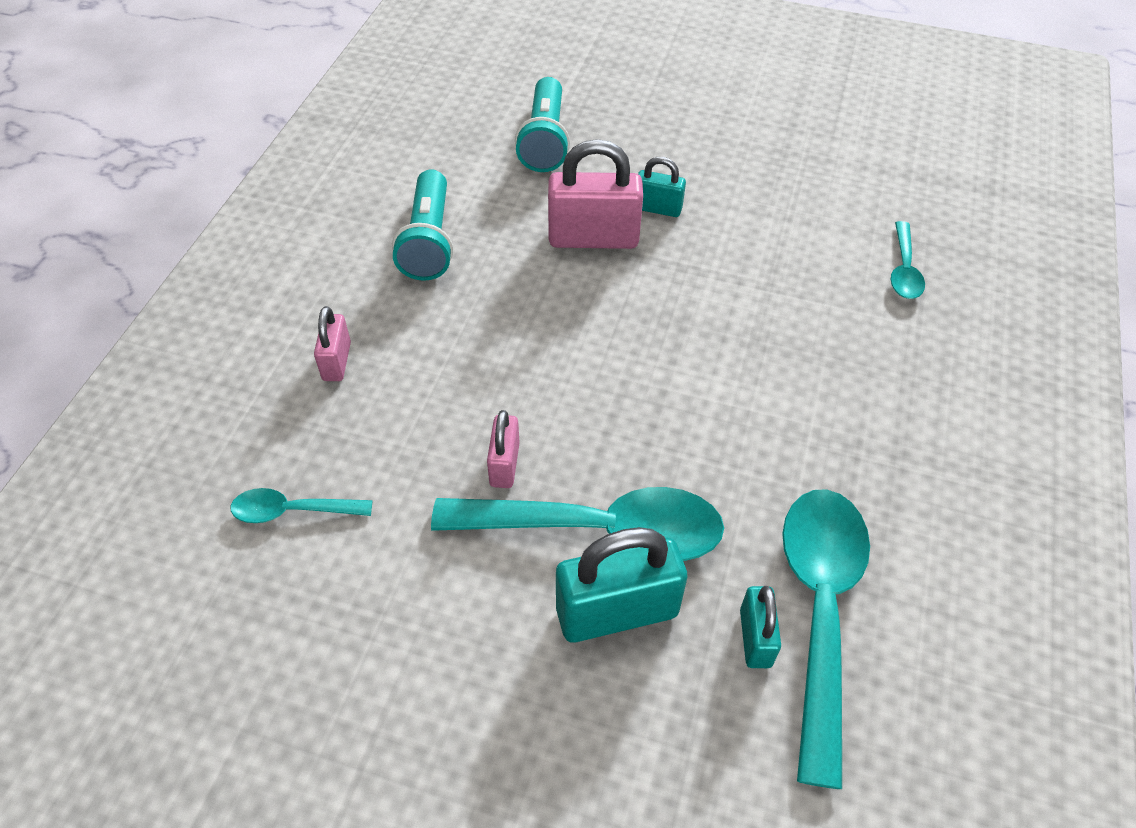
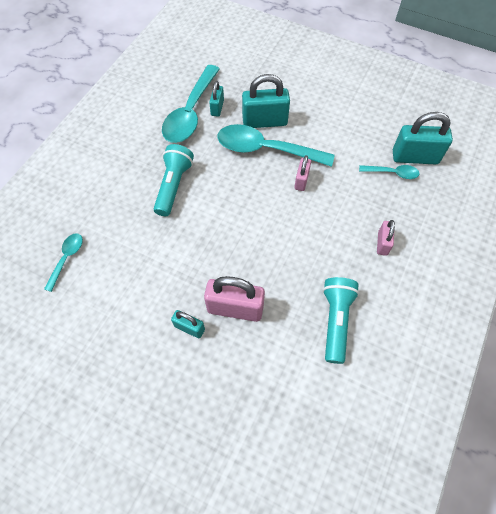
camera: 170 degrees left, 10 degrees up
turquoise flashlight [515,77,570,172] -> turquoise flashlight moved to [154,144,194,216]
none -> turquoise padlock [393,112,453,164]

